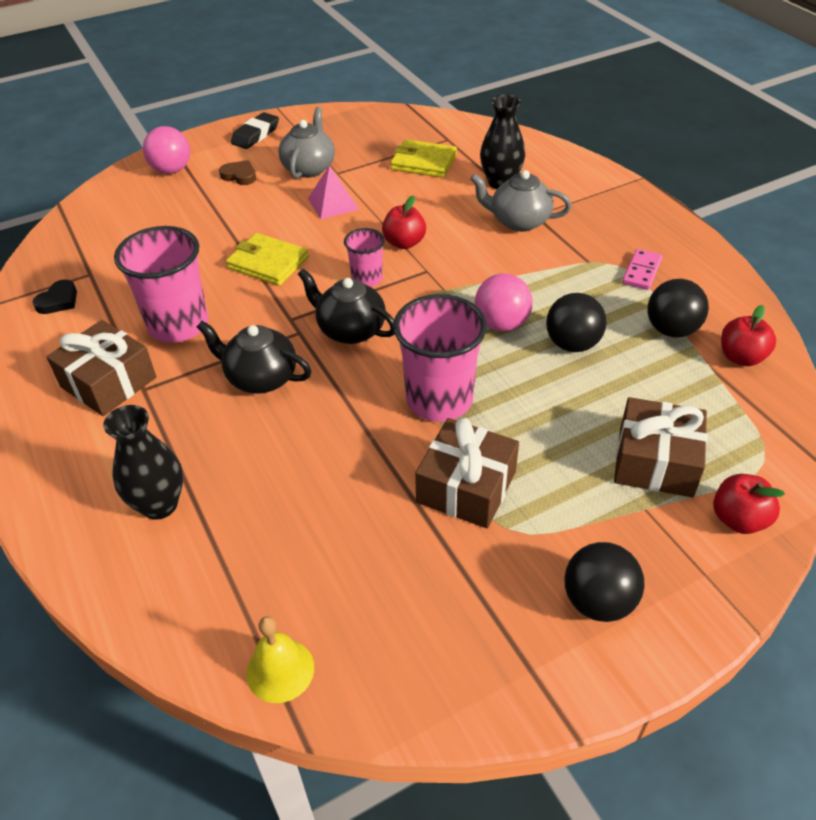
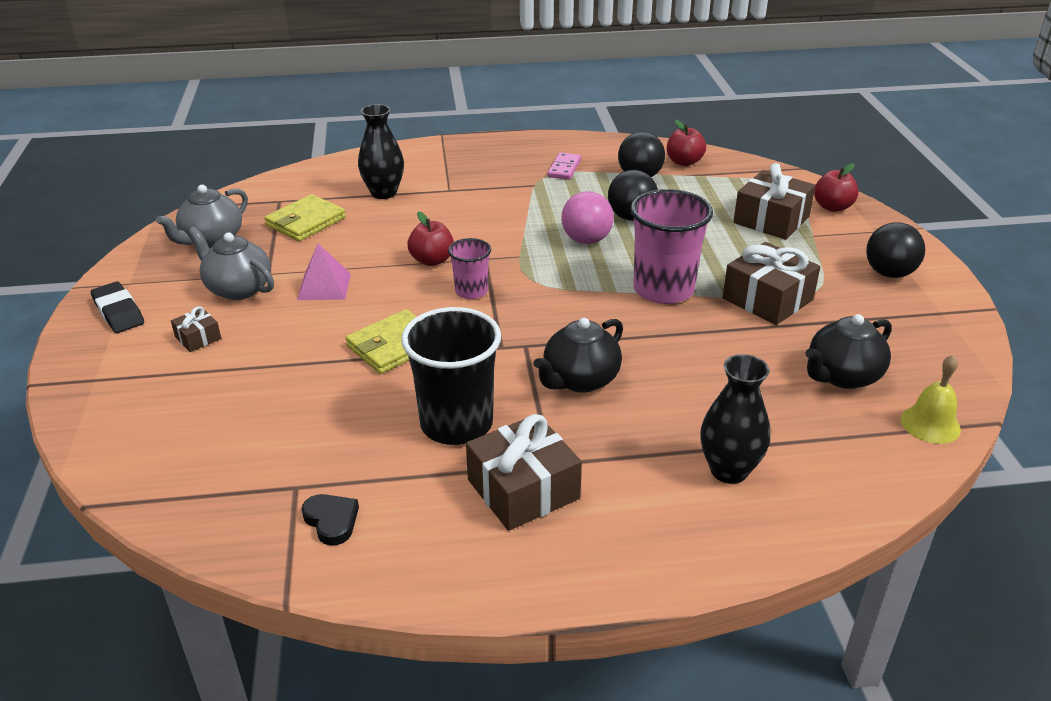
camera: 70 degrees left, 10 degrees down
pink cup [114,226,208,343] -> black cup [401,307,501,445]
pink ball [143,126,190,174] -> none
brown heart [219,160,256,185] -> brown gift [171,306,221,352]
black teapot [298,269,395,344] -> black teapot moved to [805,314,892,389]
grey teapot [470,170,571,232] -> grey teapot moved to [156,185,248,248]
pink domino [622,249,662,290] -> pink domino turned 60 degrees clockwise [548,152,581,180]

